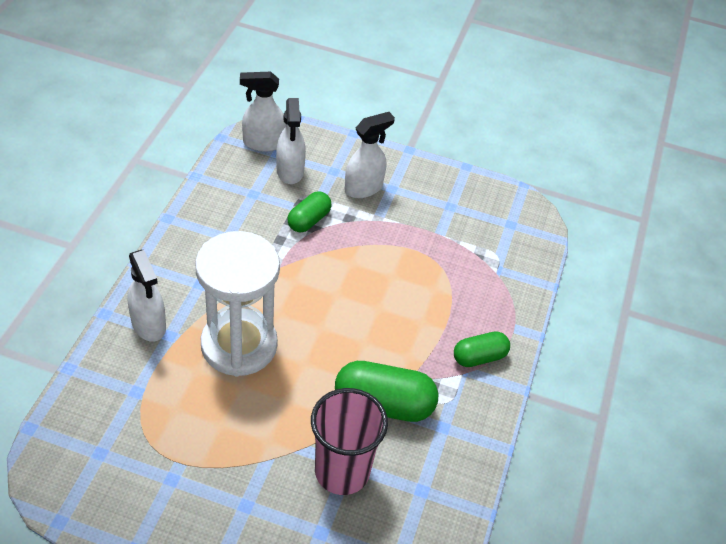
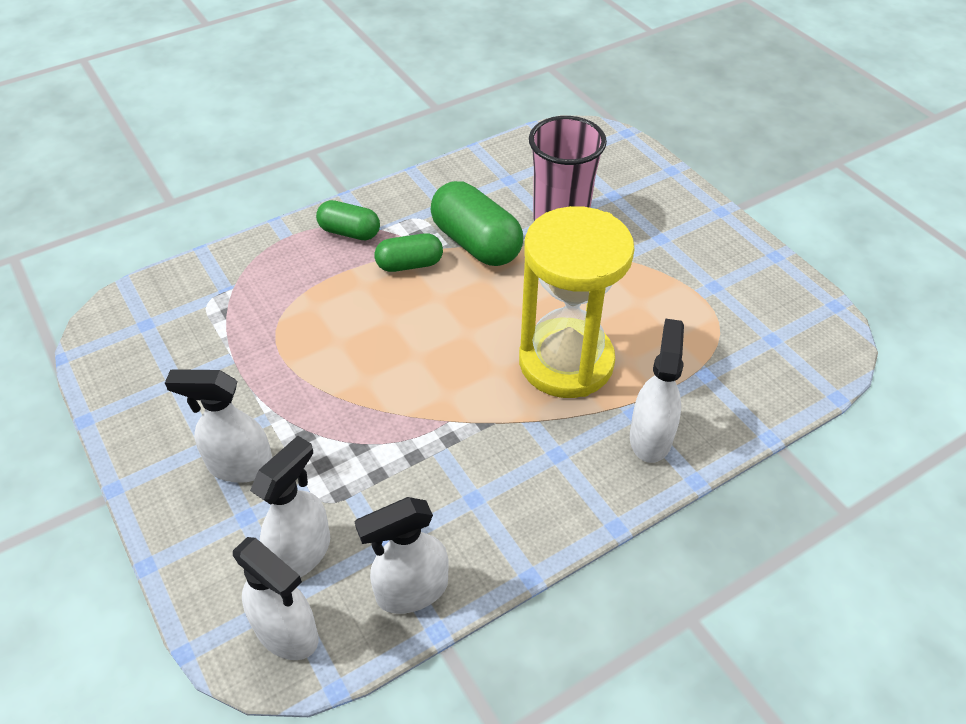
camera: 135 degrees left, 0 degrees up
white hourglass [195,231,280,377] -> yellow hourglass [519,206,635,398]
green capsule [287,191,332,232] -> green capsule moved to [375,233,443,272]
none -> white spray bottle [354,497,449,614]

